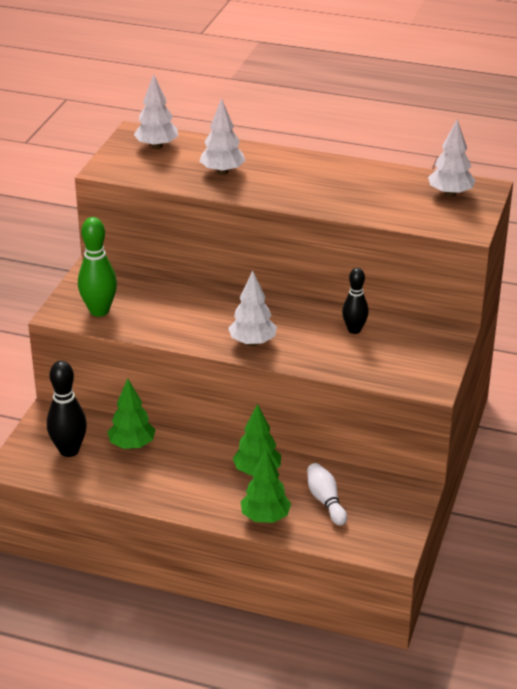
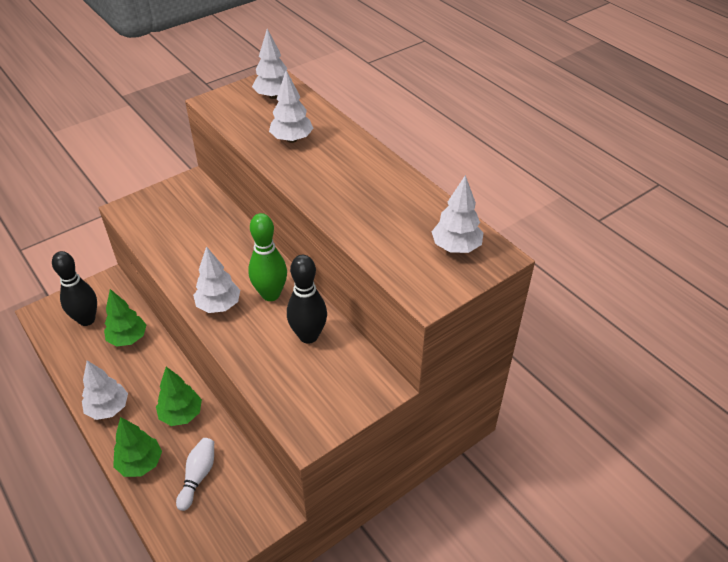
camera: 35 degrees right, 10 degrees up
green bowling pin [78,217,117,317] -> green bowling pin moved to [248,213,287,301]
black bowling pin [342,268,369,334] -> black bowling pin [287,255,327,344], size x1.50
none -> white tree [82,361,128,420]

